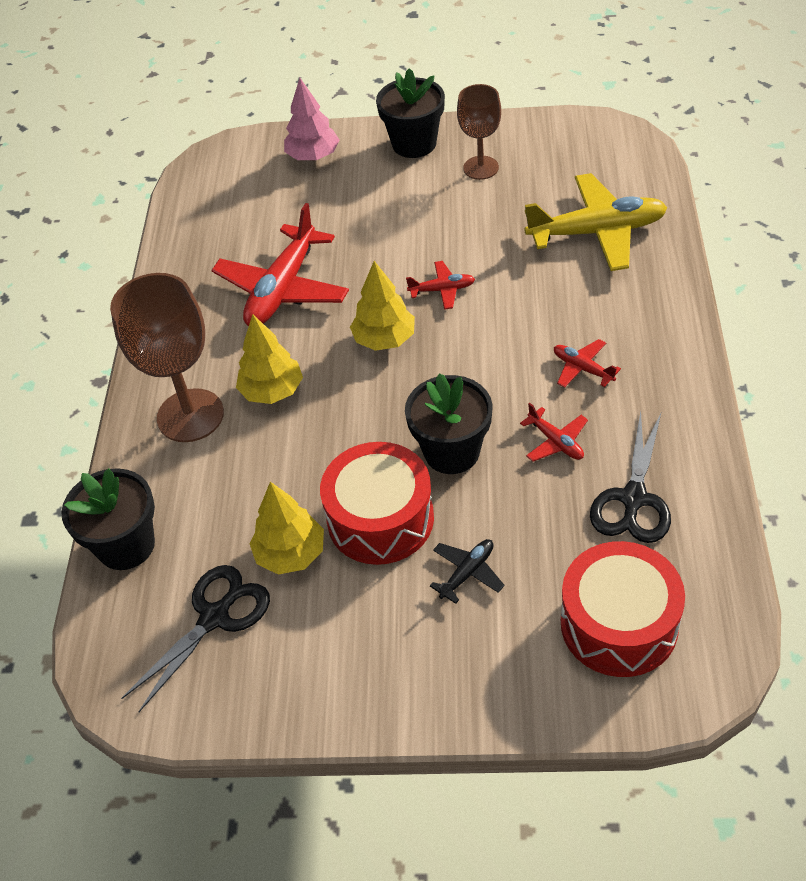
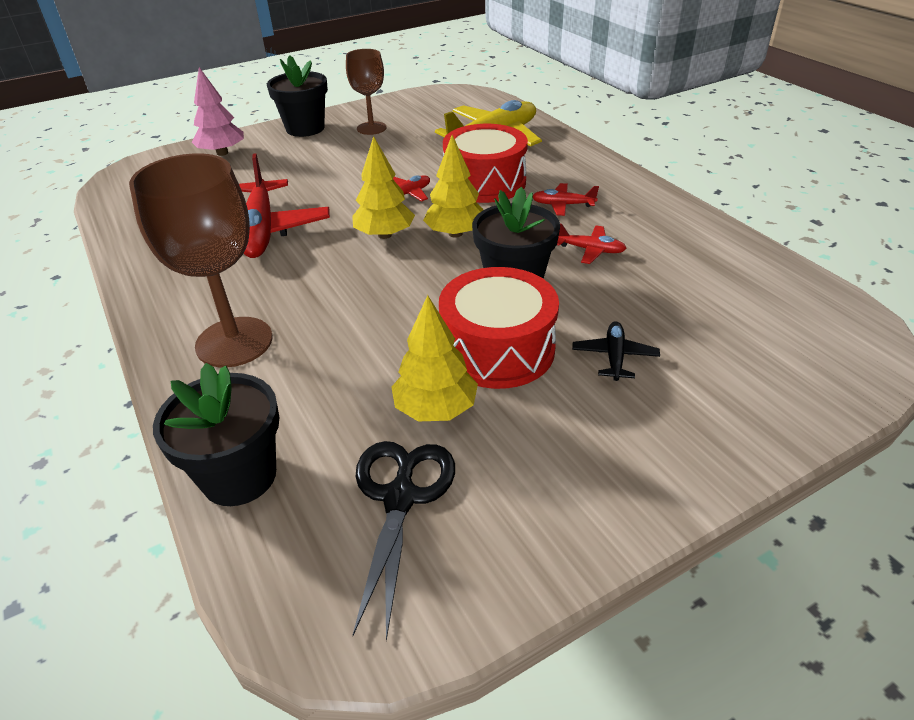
camera: 35 degrees left, 10 degrees down
yellow tree [236,314,303,404] -> yellow tree moved to [423,135,483,238]
red drum [561,541,685,677] -> red drum moved to [443,124,528,203]
black scissors [590,411,671,543] -> none

